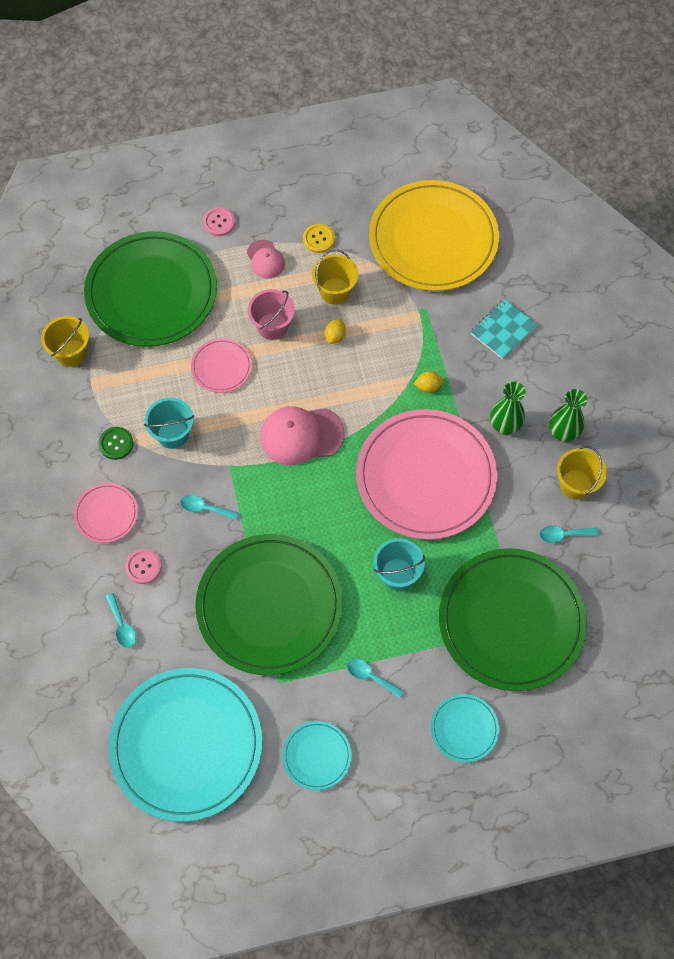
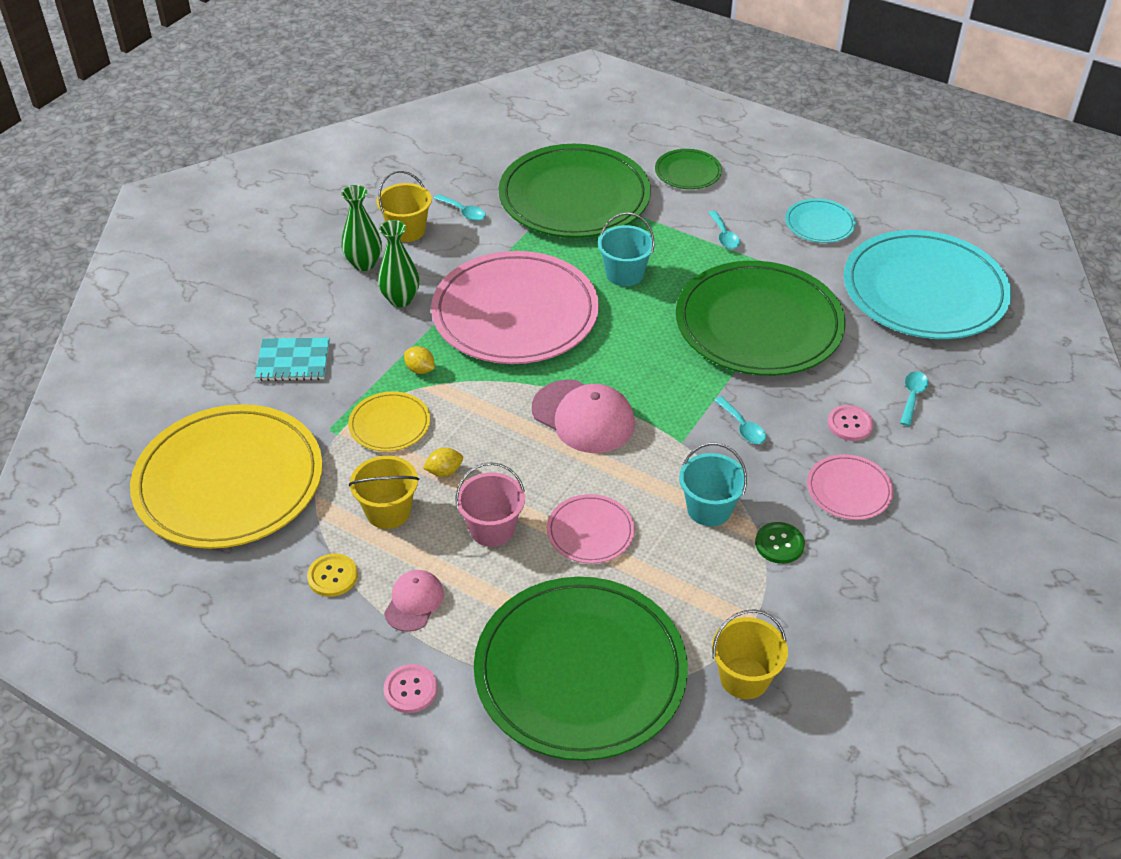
camera: 135 degrees left, 20 degrees down
turquoise plate [431,694,499,762] -> green plate [655,149,722,189]
none -> yellow plate [348,391,430,451]

